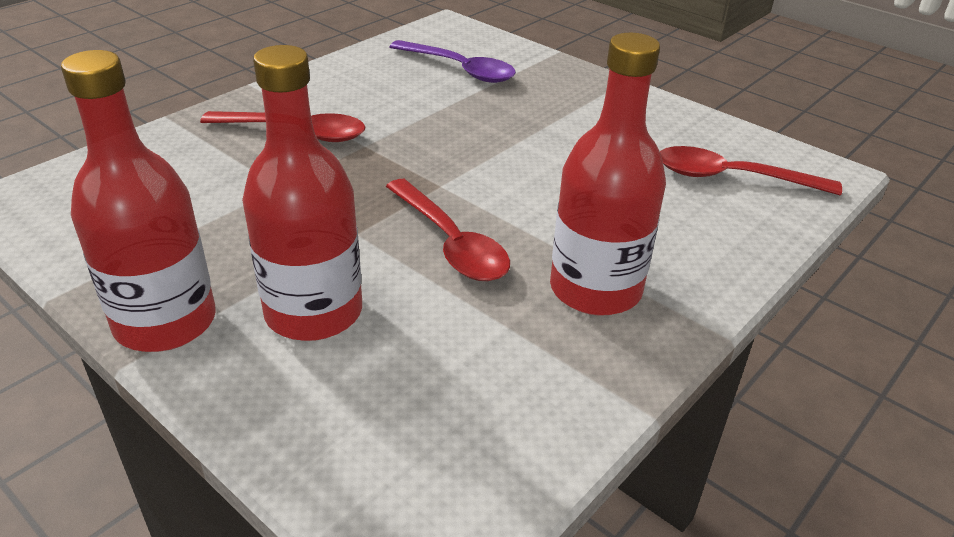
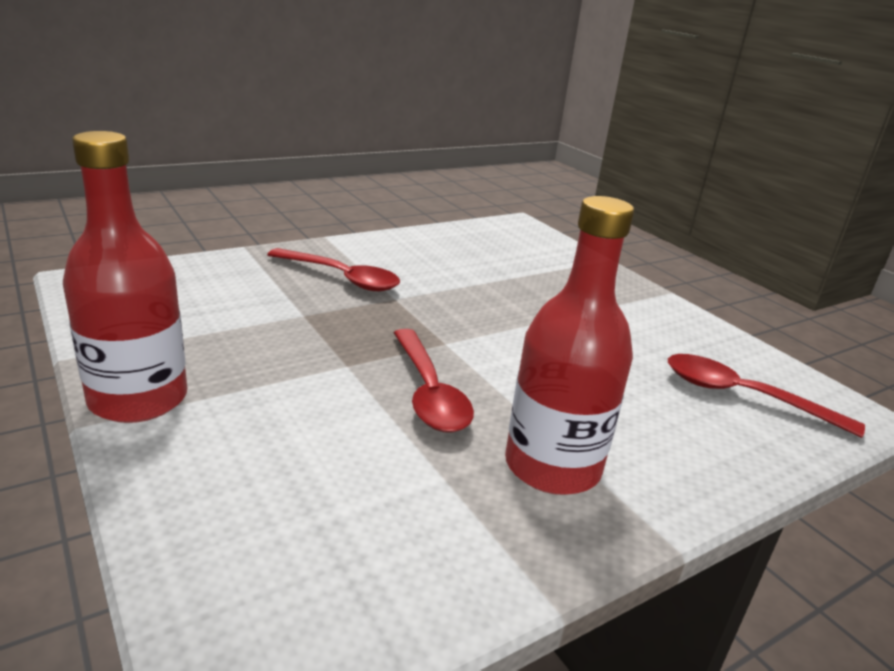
camera: 15 degrees right, 10 degrees down
red bottle [242,45,362,341] -> none
purple spoon [390,40,516,83] -> none

